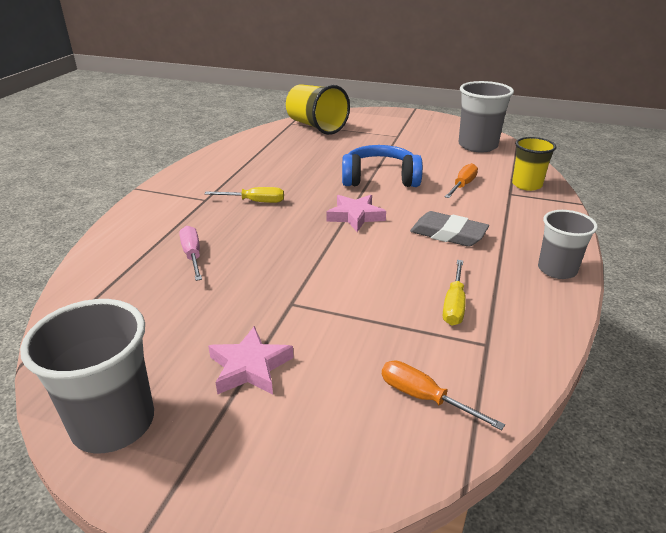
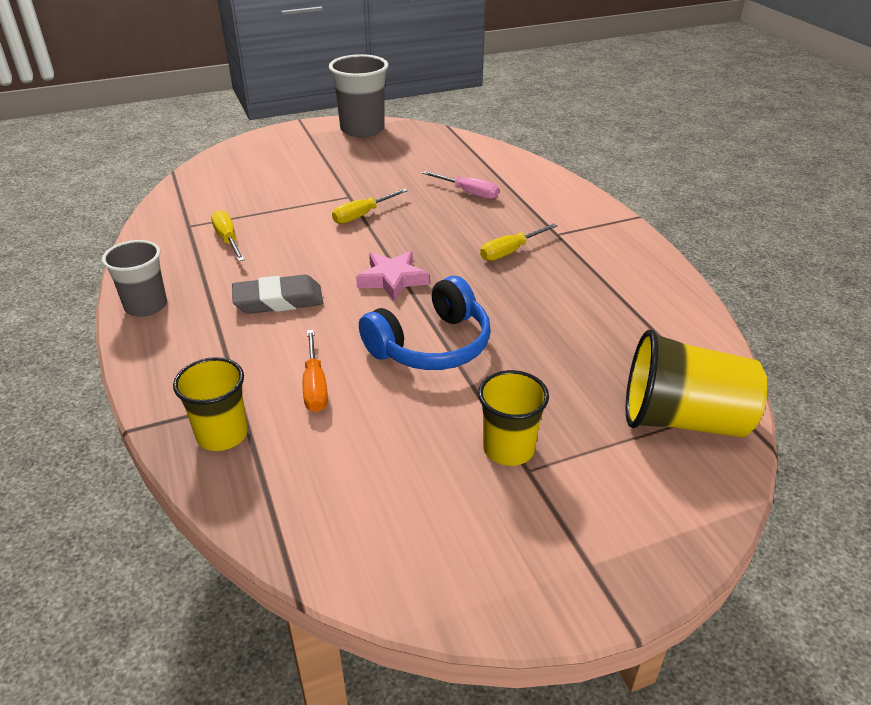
camera: 140 degrees right, 5 degrees up
pink star [208,326,294,395] -> none
orange screwdriver [382,361,505,431] -> none
grey cup [459,81,514,153] -> none
none -> yellow screwdriver [332,188,408,224]
none -> yellow cup [478,370,549,466]

